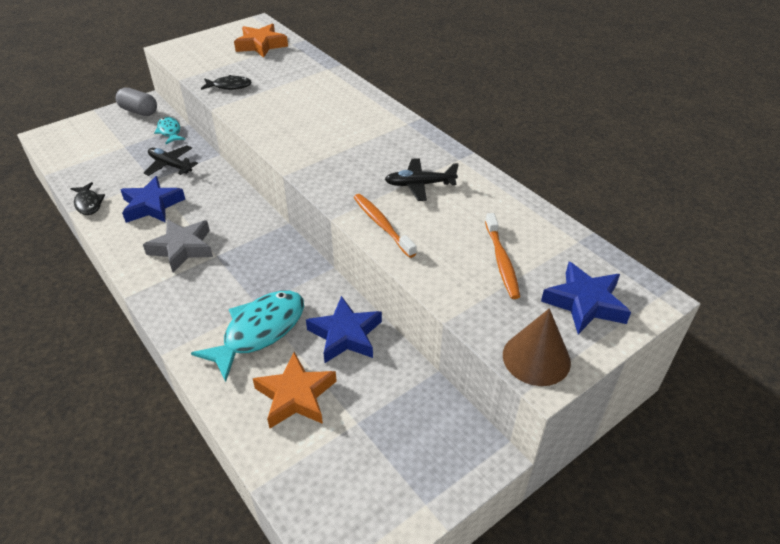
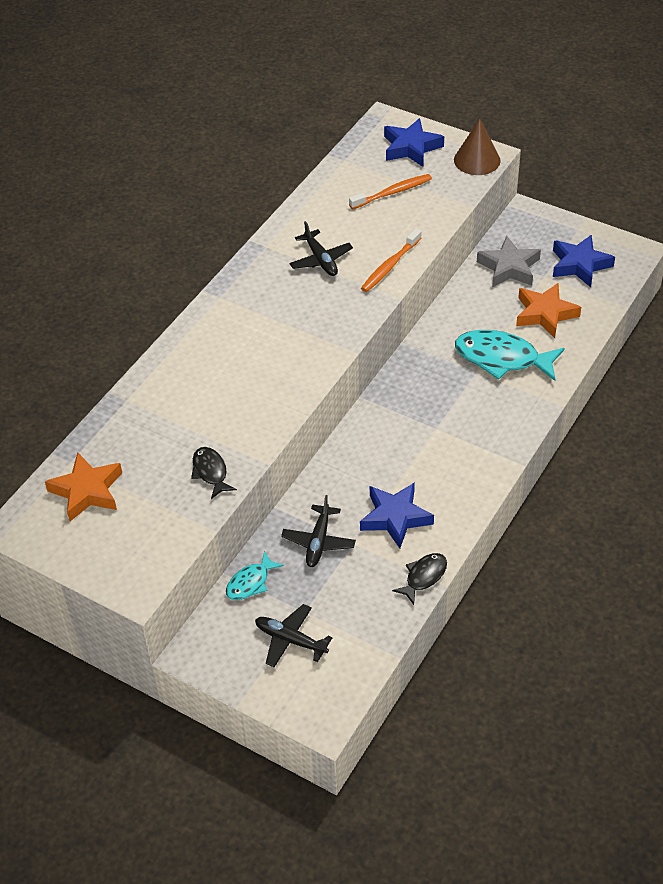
camera: 110 degrees left, 5 degrees up
grey capsule [116,88,157,116] -> none
grey star [143,219,213,273] -> grey star moved to [477,236,541,287]
blue star [306,296,382,363] -> blue star moved to [553,235,615,287]
none -> black plane [255,604,332,667]

